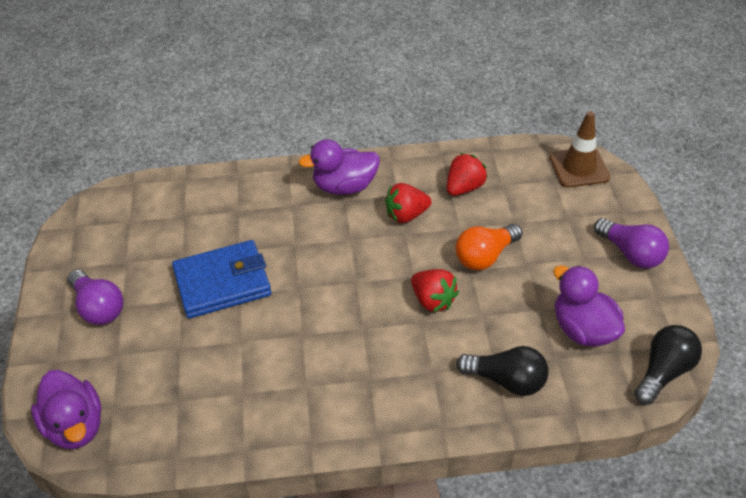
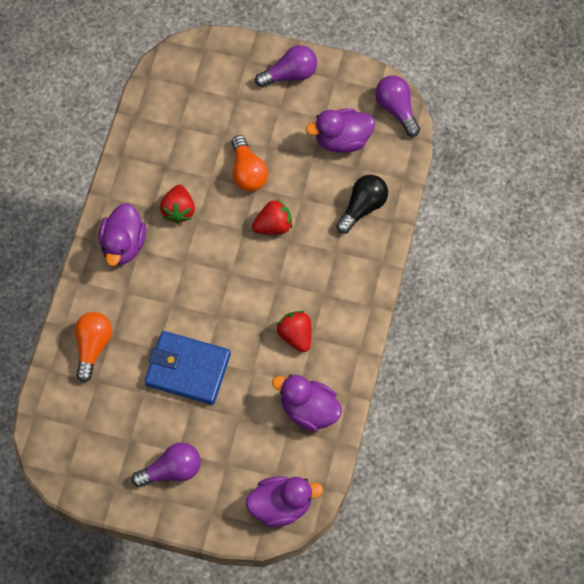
camera: 70 degrees left, 20 degrees up
blue wallet [172,240,271,318] -> blue wallet turned 75 degrees counterclockwise [145,331,231,405]
red strawberry [447,153,487,196] -> red strawberry moved to [277,311,312,352]
brown traffic cone [549,111,610,188] -> none
black light bulb [634,325,702,405] -> purple light bulb [375,75,420,137]
none -> orange light bulb [75,312,112,383]
none -> purple duck [272,375,342,432]

